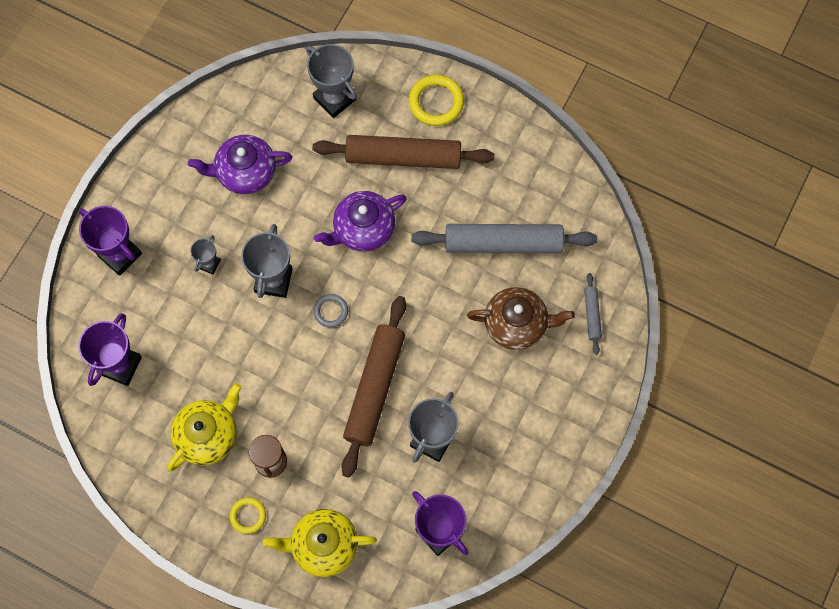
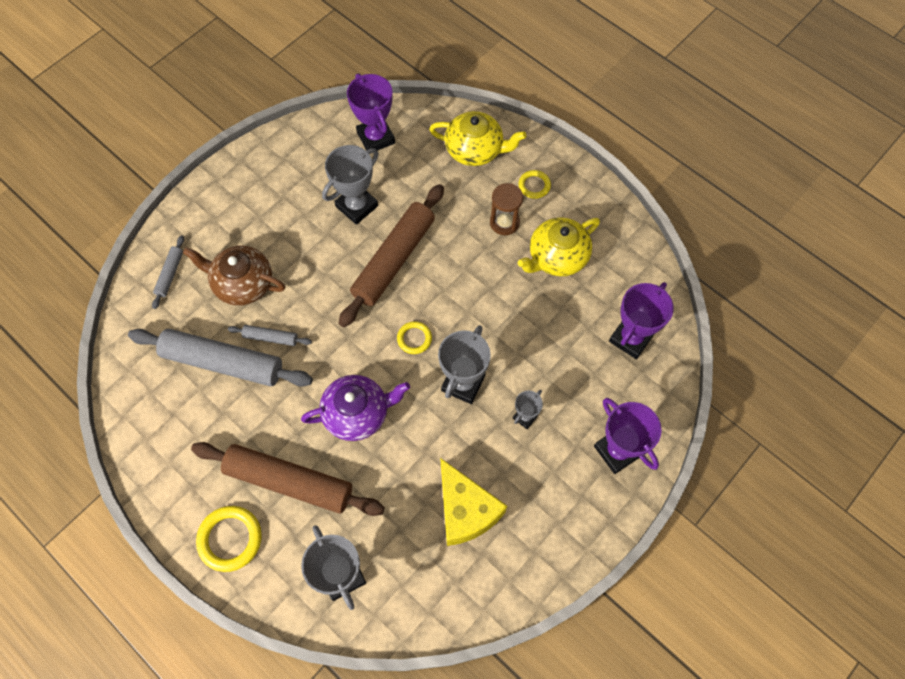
camera: 165 degrees left, 5 degrees down
purple teapot [188,135,292,194] -> yellow cheese [440,458,507,546]
grey ring [314,294,348,327] -> yellow ring [397,321,432,354]
none -> grey rolling pin [228,325,312,346]

